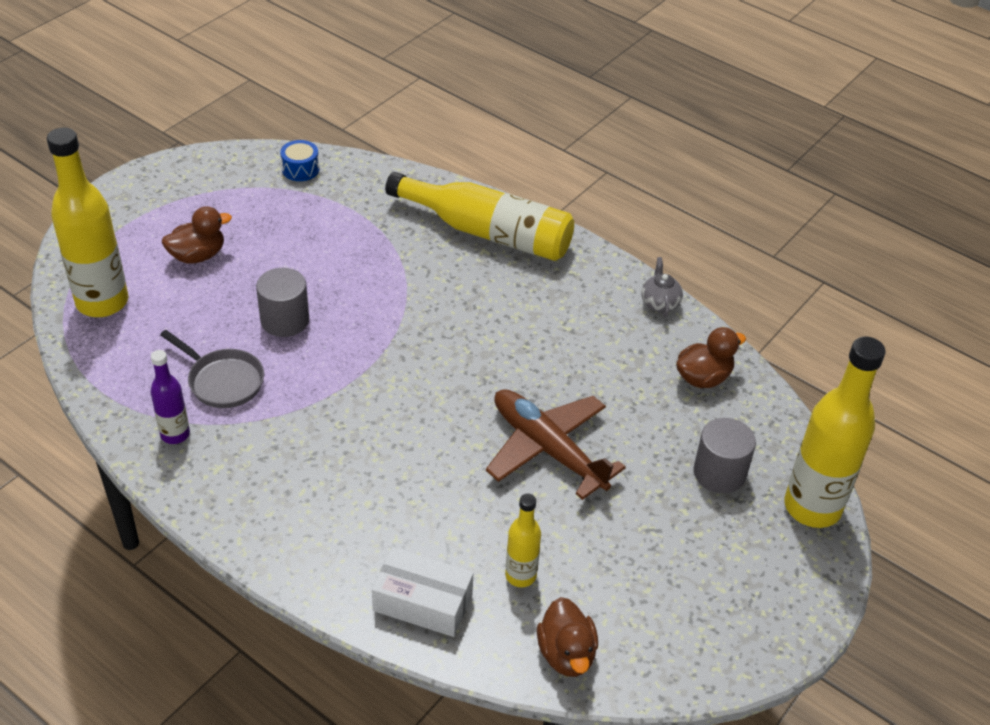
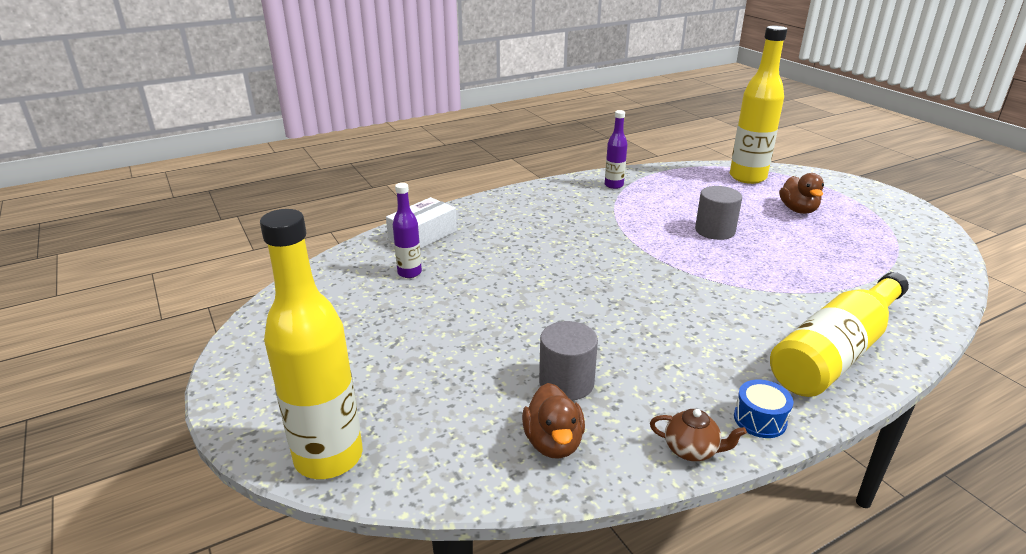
camera: 115 degrees right, 15 degrees down
grey pan [160,330,264,408] -> none
blue drum [280,140,320,181] -> blue drum moved to [734,380,794,438]
brown plane [486,389,626,500] -> none
yellow bottle [505,493,541,587] -> purple bottle [393,183,422,278]
brown duck [537,597,598,677] -> none
grey teapot [641,257,683,318] -> brown teapot [650,409,747,461]
grey cylinder [693,418,756,493] -> grey cylinder moved to [539,321,598,401]

